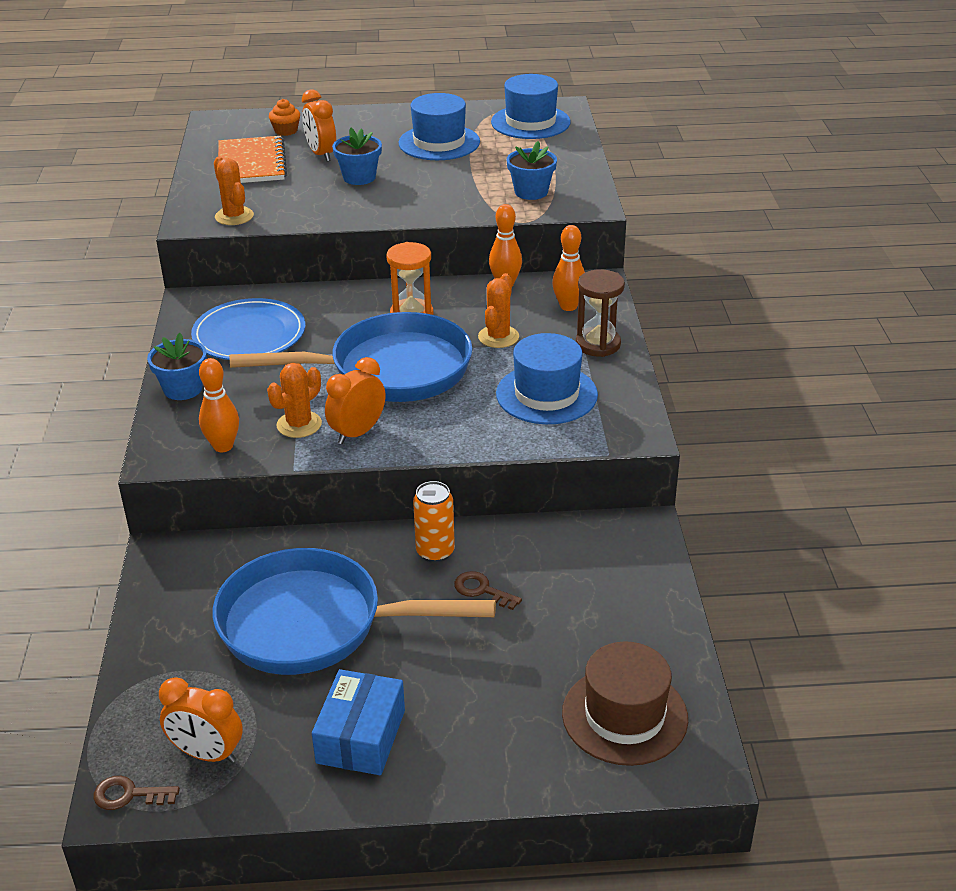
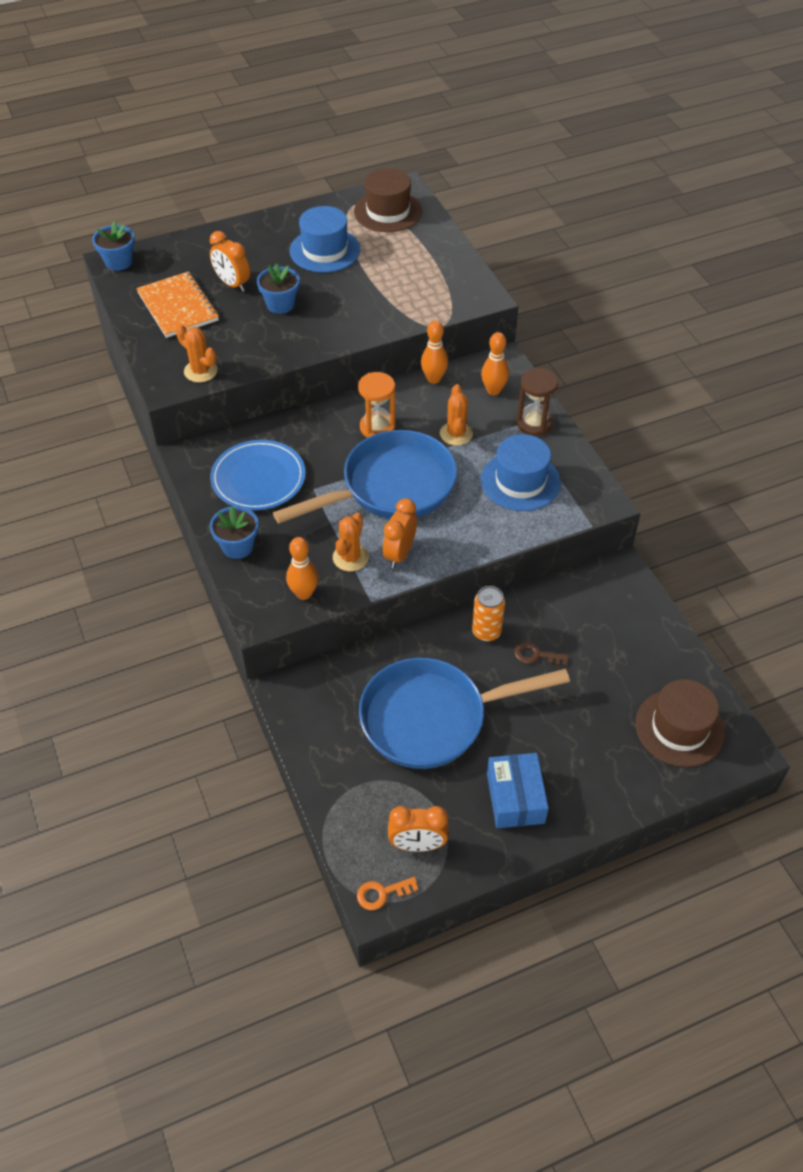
camera: 20 degrees left, 15 degrees up
brown key [93,776,180,810] -> orange key [357,877,418,910]
orange cupcake [269,99,300,136] -> none
blue hat [491,74,571,139] -> brown hat [354,168,422,232]
blue flower pot [507,141,557,200] -> blue flower pot moved to [92,221,135,271]

